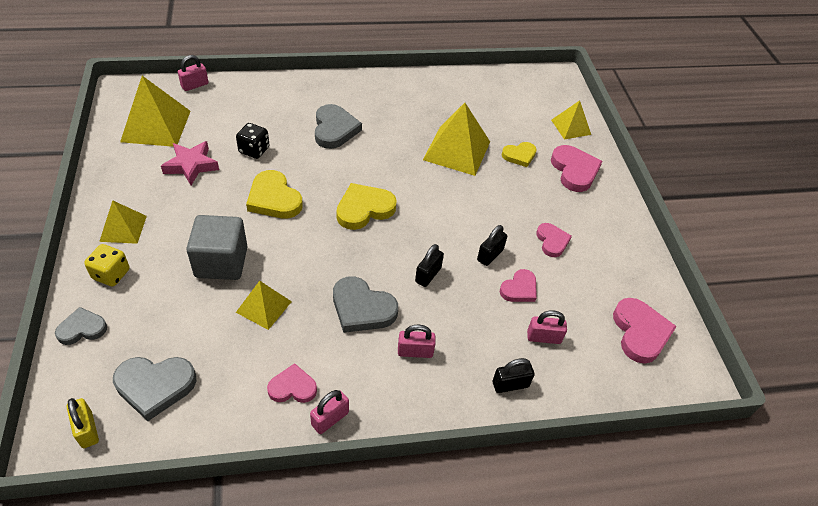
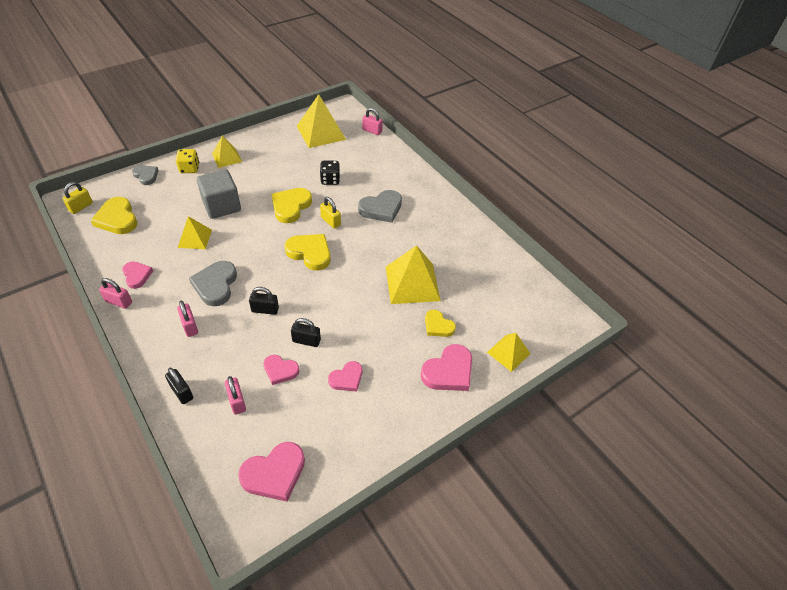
camera: 65 degrees right, 0 degrees up
grey heart [113,357,196,421] -> yellow heart [90,197,137,234]
pink star [161,141,219,185] -> none
none -> yellow padlock [320,197,341,229]

